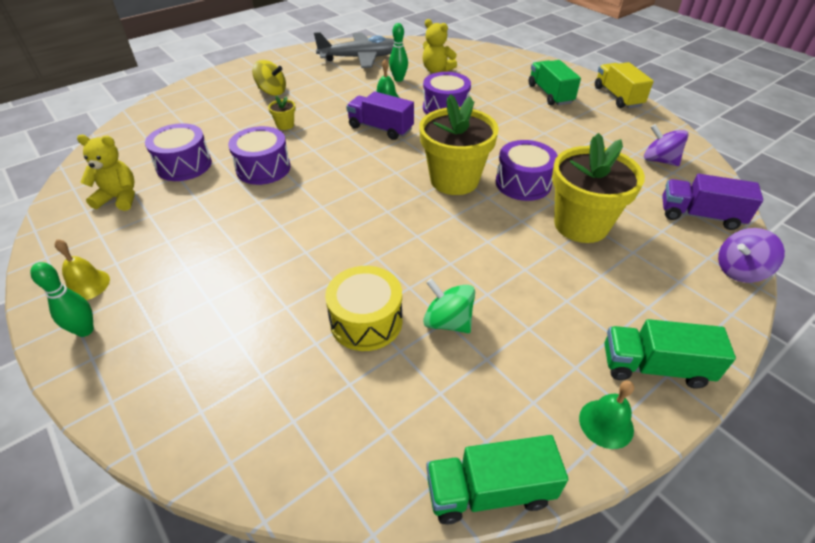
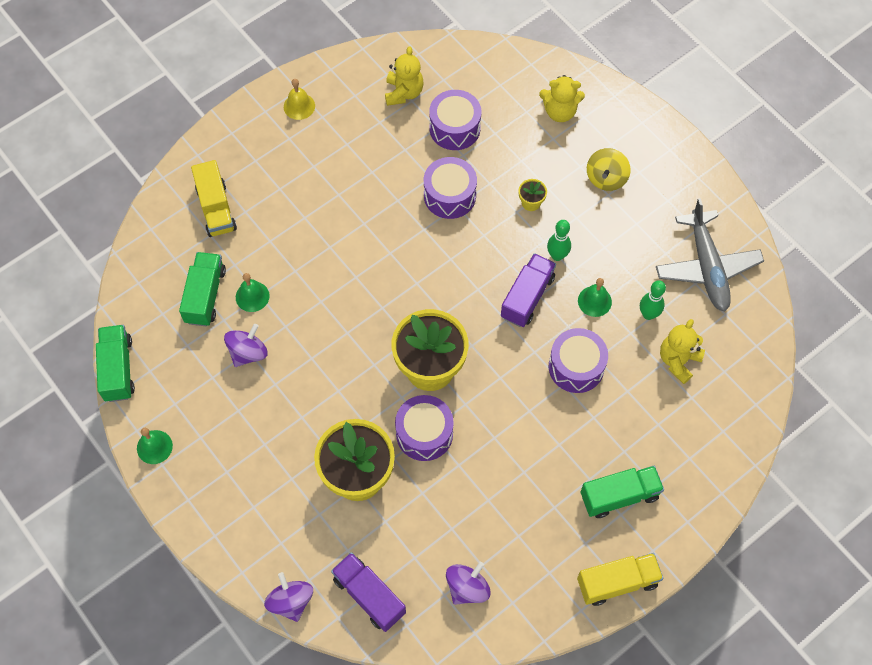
camera: 90 degrees right, 20 degrees up
green bowling pin [31,262,94,337] -> green bowling pin moved to [547,220,571,261]
yellow drum [325,266,402,351] -> green bell [236,273,270,312]
green spinning top [423,278,475,333] -> purple spinning top [224,324,268,367]
green truck [604,319,736,388] -> green truck moved to [179,252,226,326]
purple truck [662,174,763,230] -> purple truck turned 60 degrees counterclockwise [331,552,406,632]
none -> yellow truck [191,160,237,237]
none -> yellow teddy bear [539,75,585,122]

